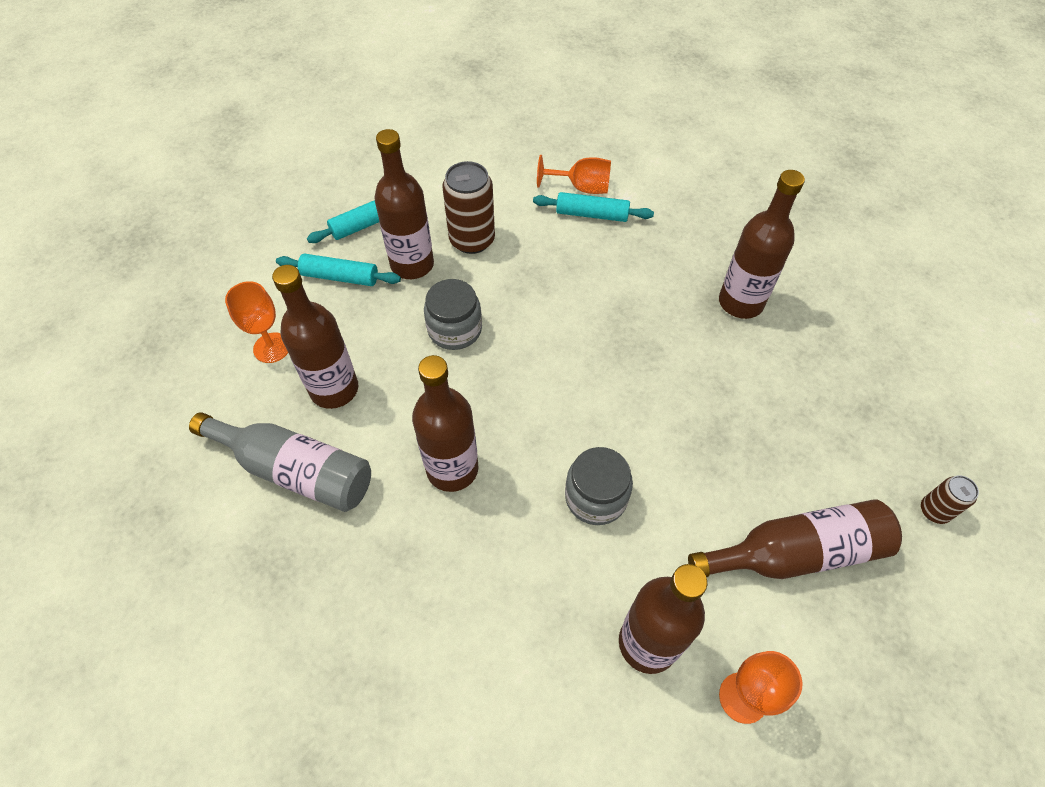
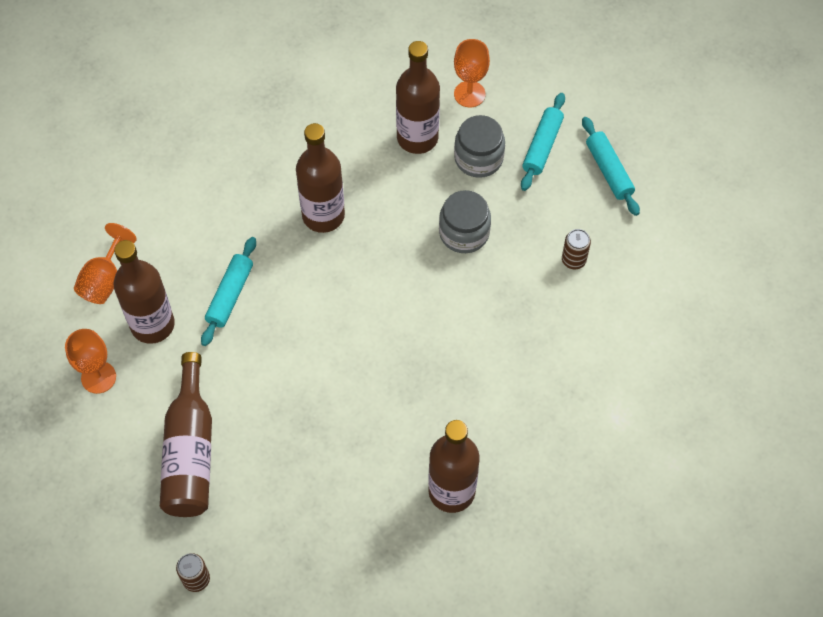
camera: 100 degrees right, 5 degrees up
grey bottle [189,412,371,512] -> none
brown bottle [374,129,434,279] -> none
brown can [442,161,495,254] -> brown can [562,229,591,269], size x0.54
turquoise rolling pin [533,192,654,222] -> turquoise rolling pin moved to [201,237,256,346]
orange goblet [537,155,611,194] -> orange goblet moved to [74,223,137,304]
grey jar [565,447,633,525] -> grey jar moved to [454,115,505,178]

